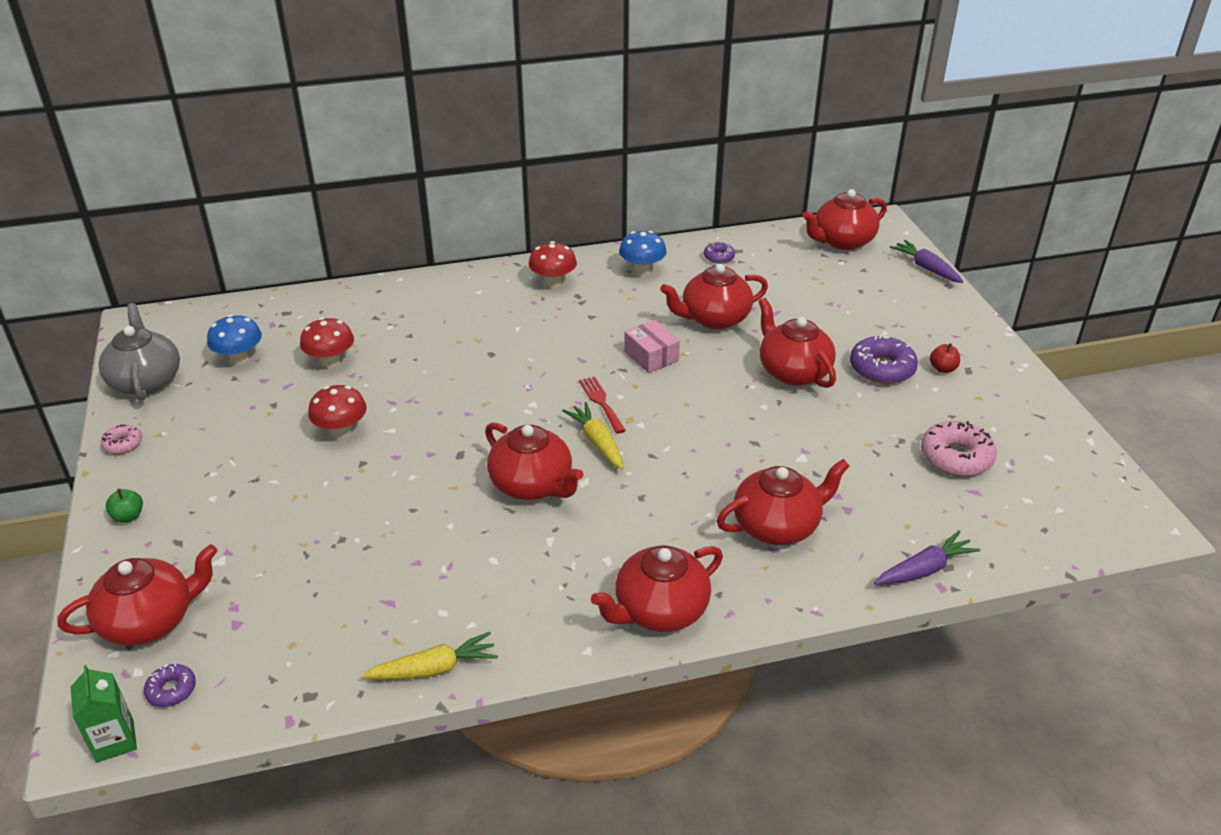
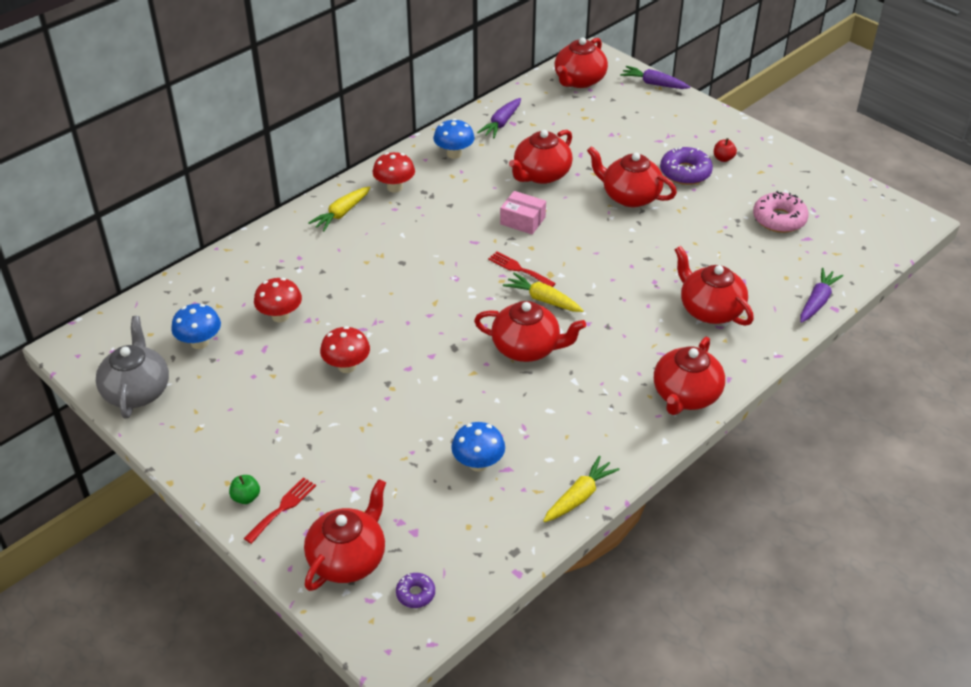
camera: 30 degrees left, 5 degrees up
green carton [71,665,137,763] -> none
grey teapot [98,303,180,400] -> grey teapot turned 45 degrees clockwise [96,316,169,419]
pink donut [101,424,142,454] -> none
purple donut [704,242,735,264] -> purple carrot [477,98,521,138]
red teapot [717,459,850,545] -> red teapot turned 75 degrees counterclockwise [674,246,754,326]
none -> red fork [244,477,316,544]
none -> yellow carrot [308,186,370,231]
none -> blue mushroom [451,422,505,472]

